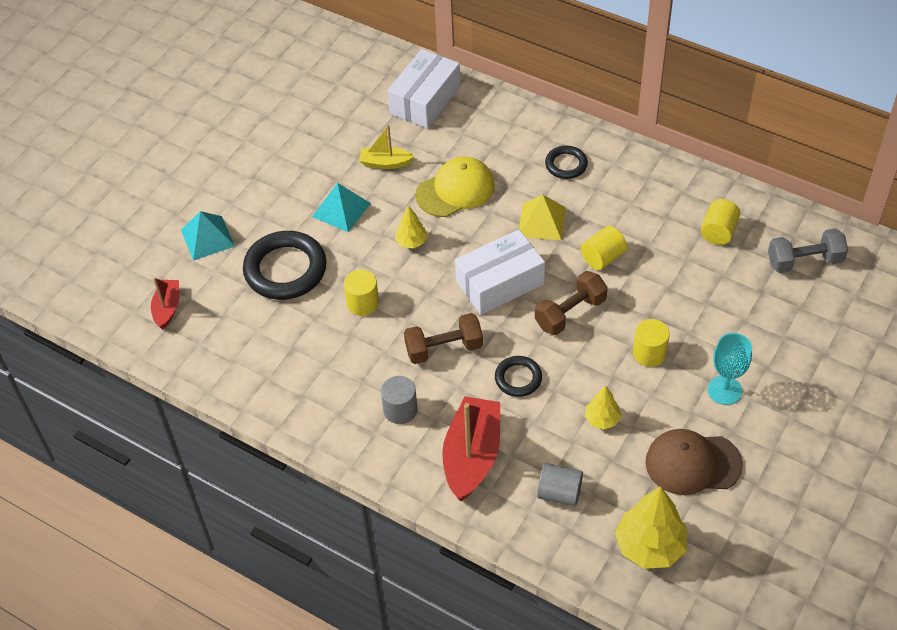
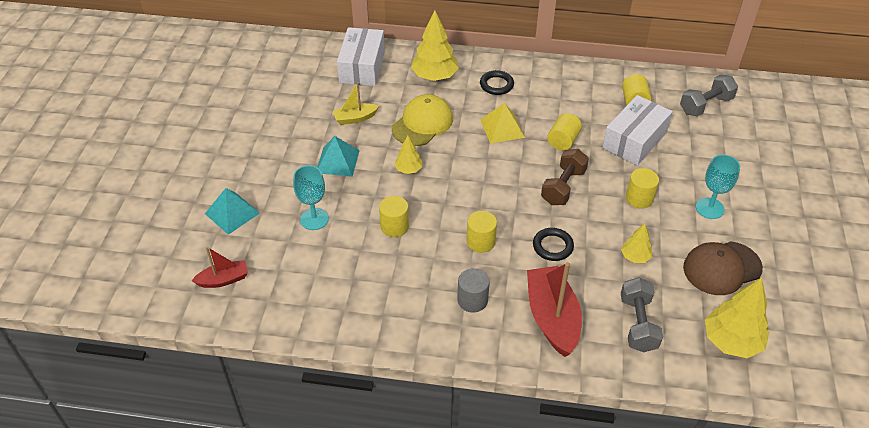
camera: 25 degrees left, 5 degrees down
red boat [151,277,179,329] -> red boat turned 90 degrees clockwise [192,247,248,288]
black ring [243,231,327,300] -> turquoise goblet [293,165,329,230]
brown dumbbell [404,313,483,364] -> yellow cylinder [467,211,497,253]
white box [455,230,545,315] -> white box moved to [602,95,673,166]
grey cylinder [537,463,583,506] -> grey dumbbell [621,277,663,352]
none -> yellow tree [411,11,459,81]

